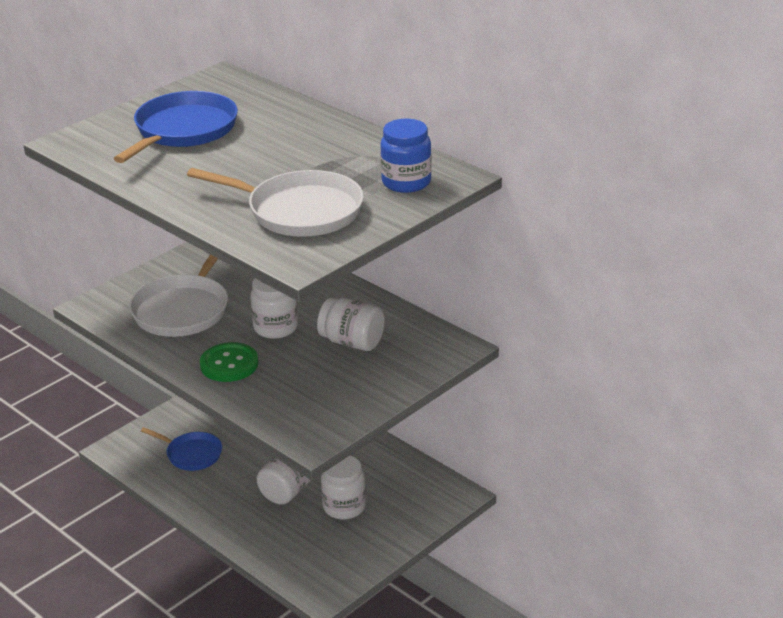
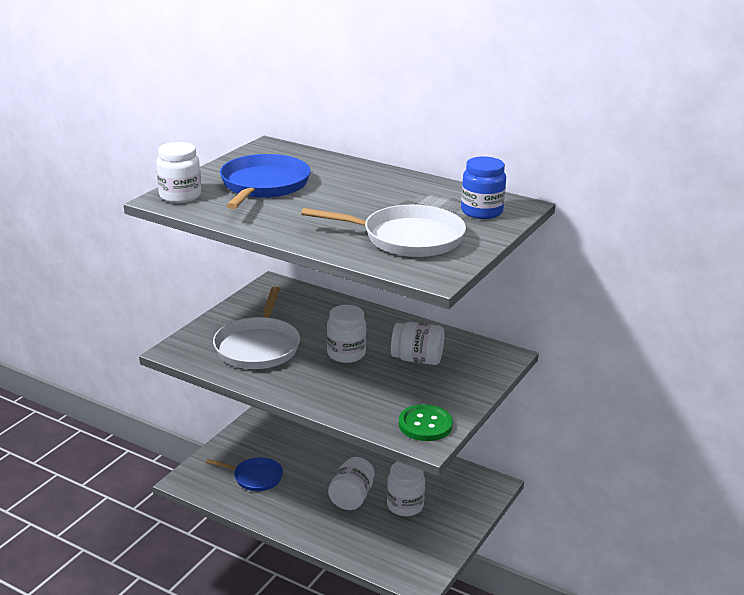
camera: 15 degrees left, 5 degrees down
green button [200,342,258,382] -> green button moved to [399,404,453,441]
none -> white jar [156,142,201,203]

